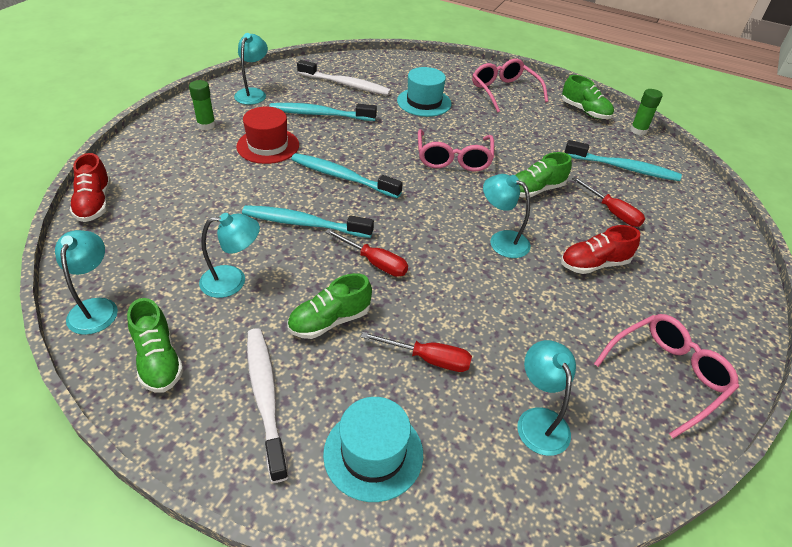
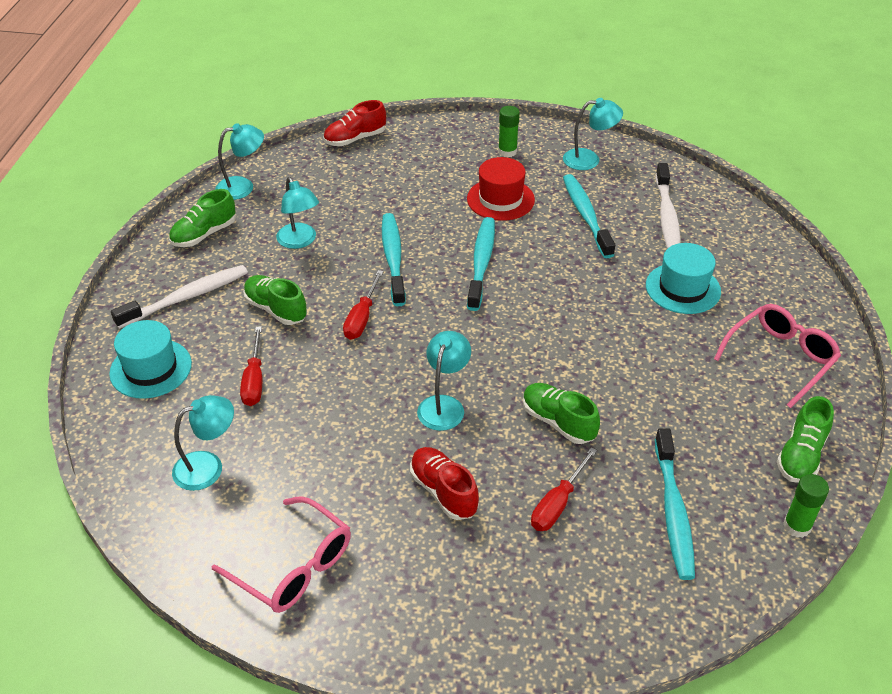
camera: 75 degrees right, 0 degrees up
pink glasses [418,129,494,171] -> none

